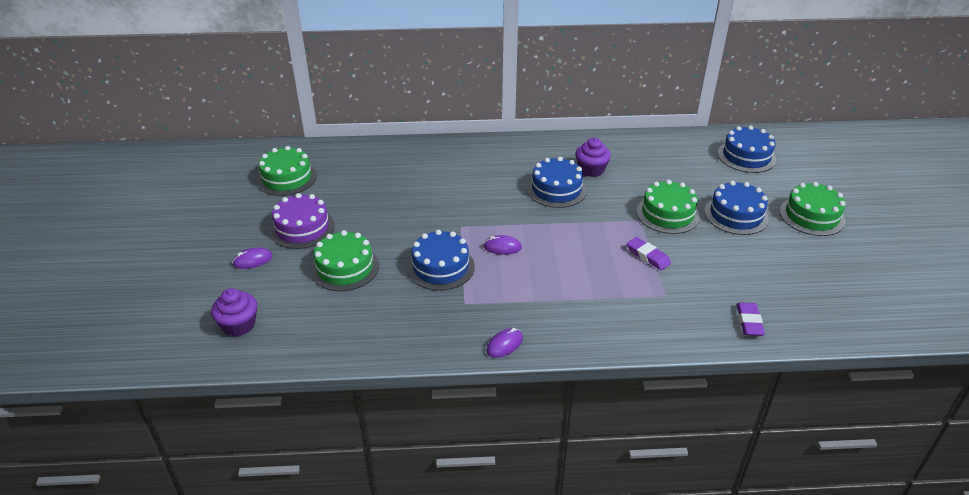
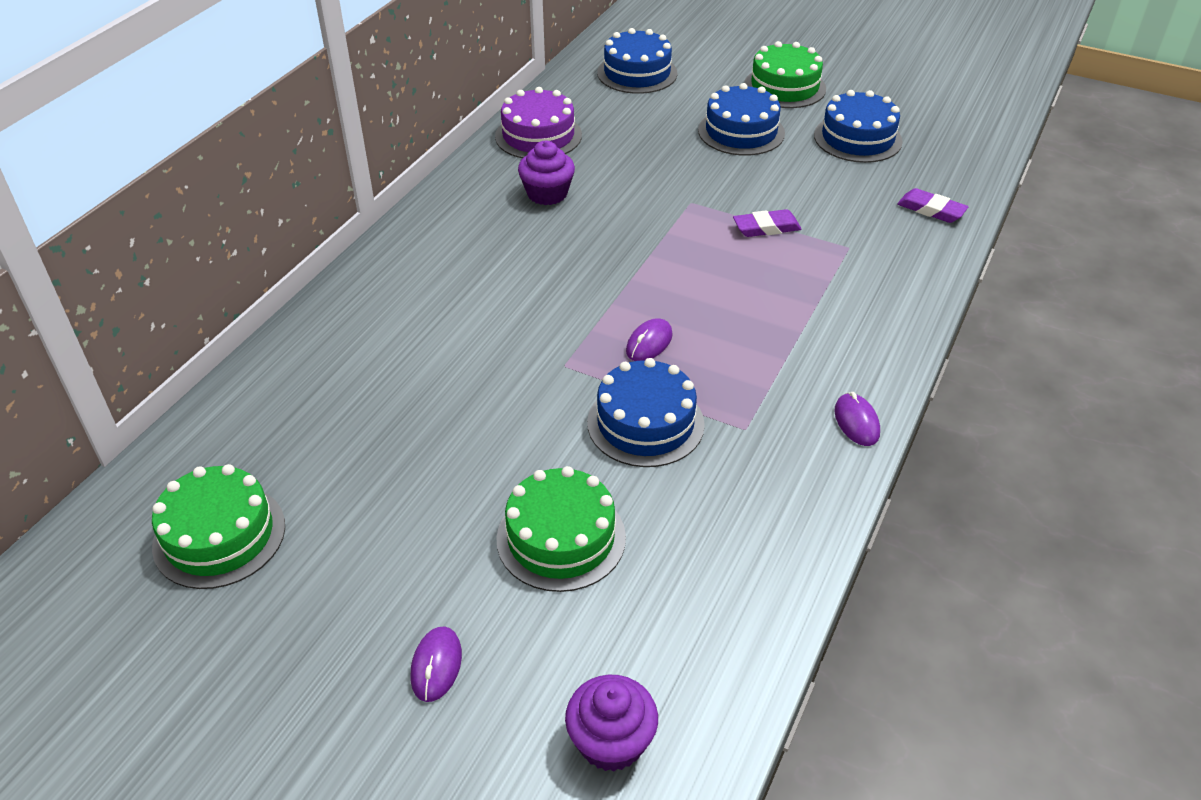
camera: 60 degrees left, 5 degrees up
purple cake [270,193,335,249] -> purple cake moved to [495,87,582,158]
blue cake [527,157,587,208] -> blue cake moved to [814,90,903,163]
green cake [636,180,700,234] -> none

